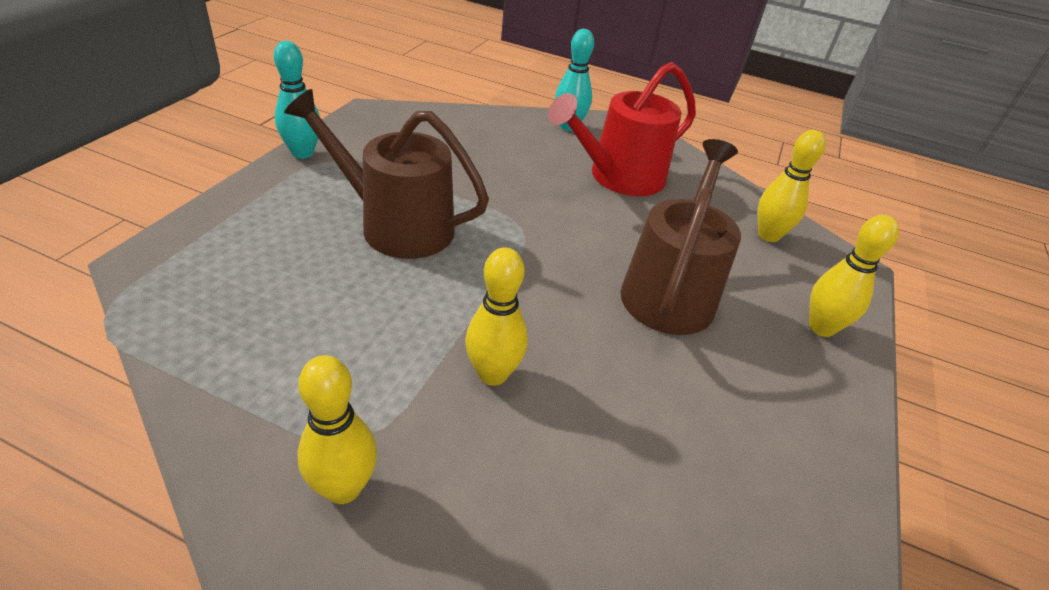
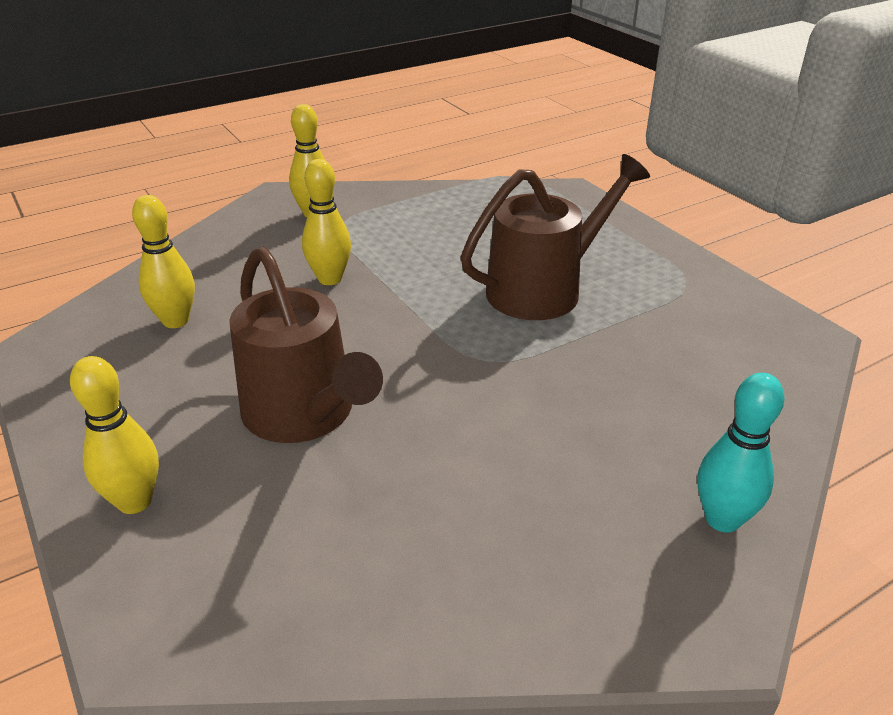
camera: 130 degrees right, 5 degrees down
turquoise bowling pin [274,41,320,158] -> none
red watering can [548,62,696,196] -> none
yellow bowling pin [757,130,826,242] -> yellow bowling pin moved to [132,195,195,328]

